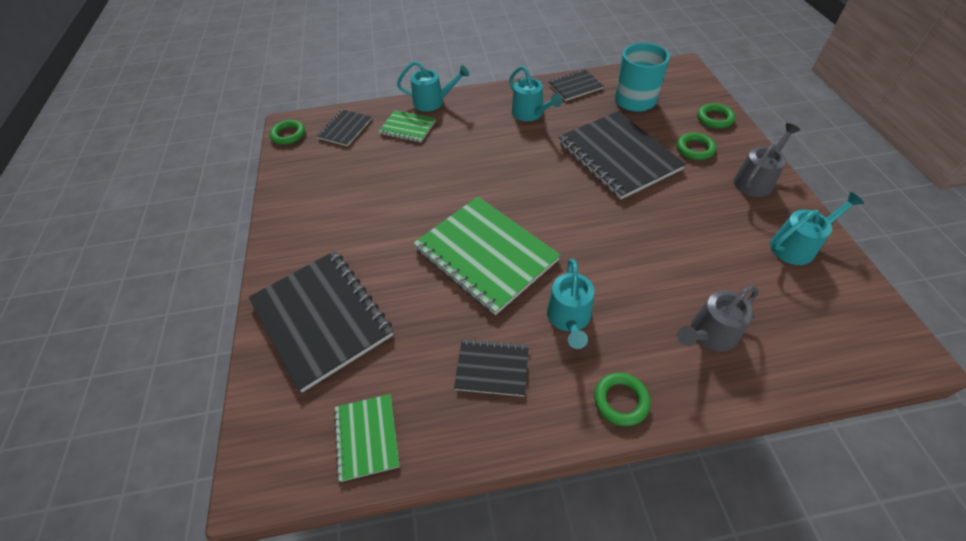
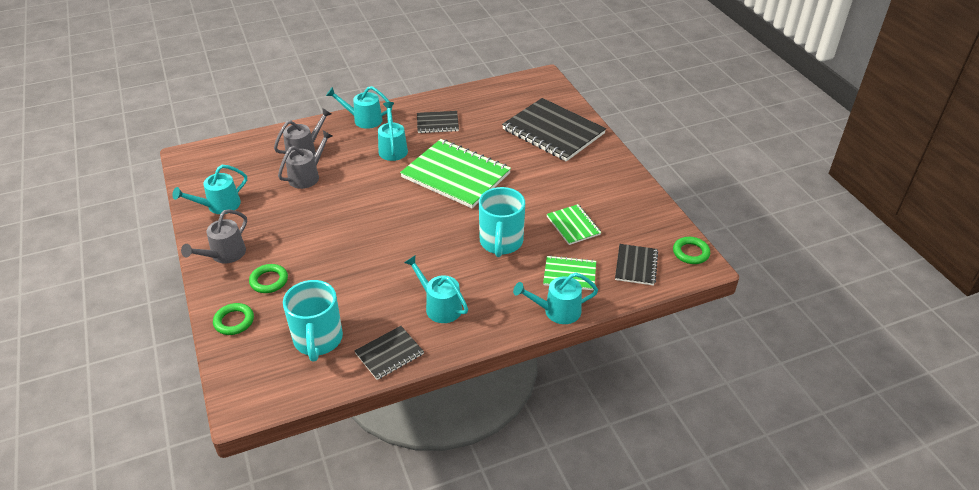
camera: 165 degrees right, 10 degrees down
green notebook [334,394,400,482] -> green notebook moved to [547,204,602,245]
black notebook [558,111,686,199] -> none
green ring [594,373,651,426] -> turquoise watering can [326,86,392,129]
none -> grey watering can [278,131,332,189]
none -> turquoise mug [479,187,525,257]

